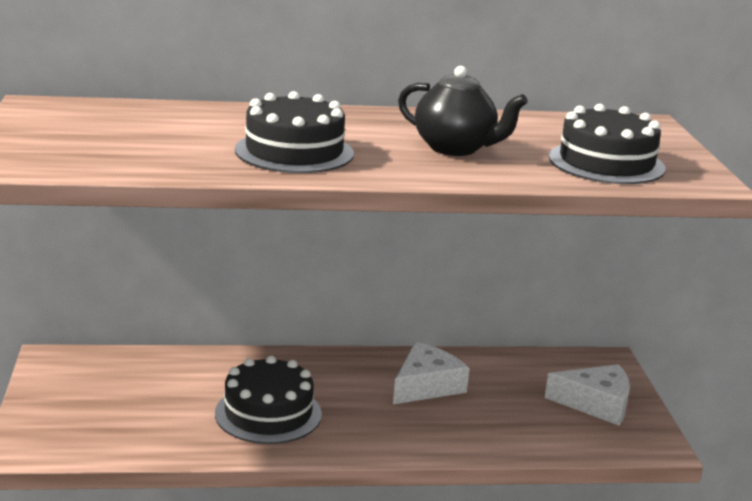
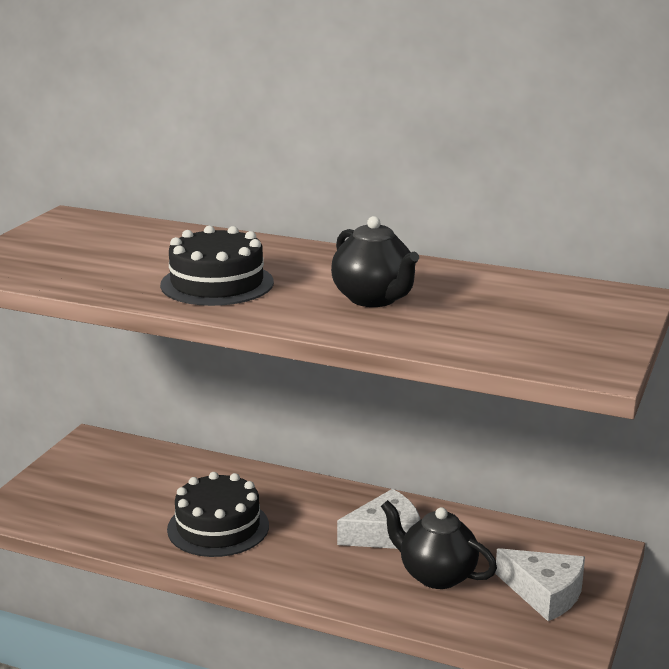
camera: 30 degrees right, 0 degrees up
black cake [549,104,666,184] -> none
none -> black teapot [381,500,497,589]

